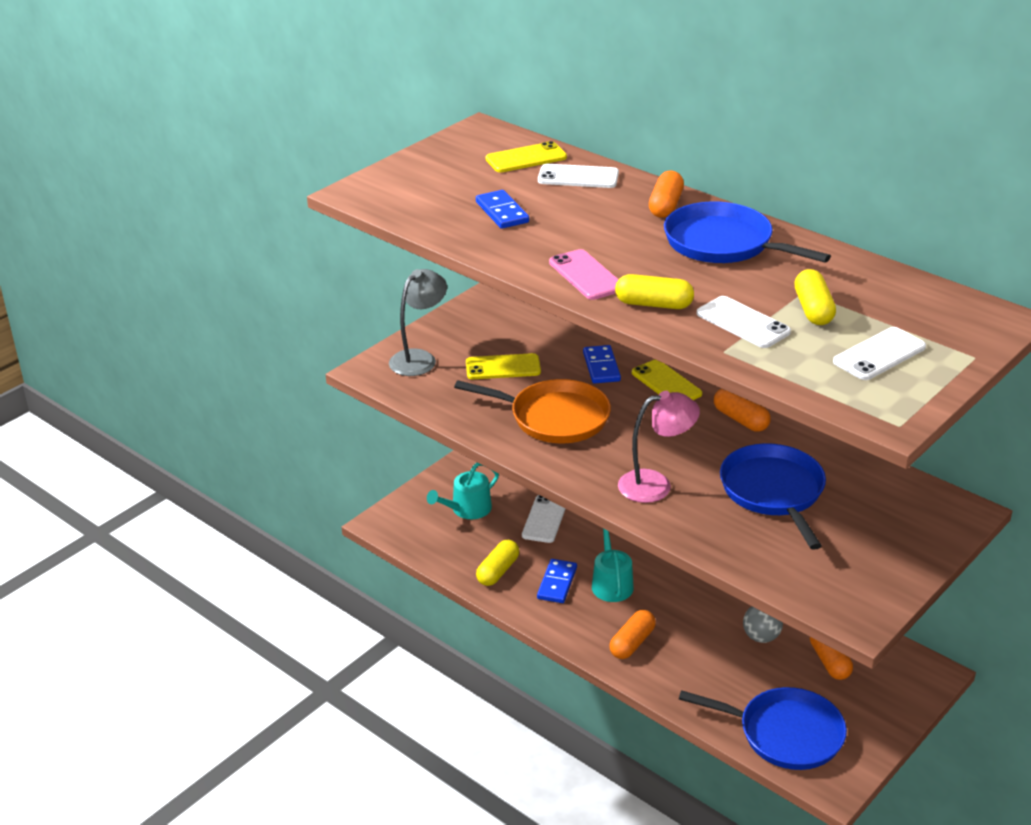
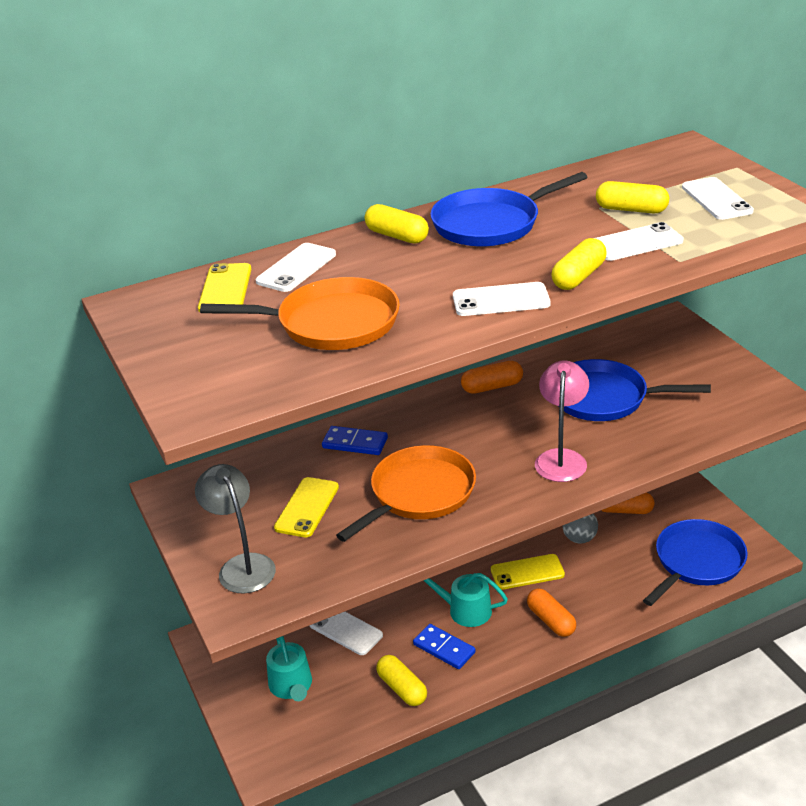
camera: 65 degrees left, 0 degrees up
blue domino [476,190,529,229] -> orange pan [200,277,400,350]
pink phone [549,249,619,300] -> white phone [453,282,550,316]
yellow phone [632,360,702,400] -> yellow phone moved to [491,554,565,590]
orange capsule [649,171,684,218] -> yellow capsule [365,204,429,244]

